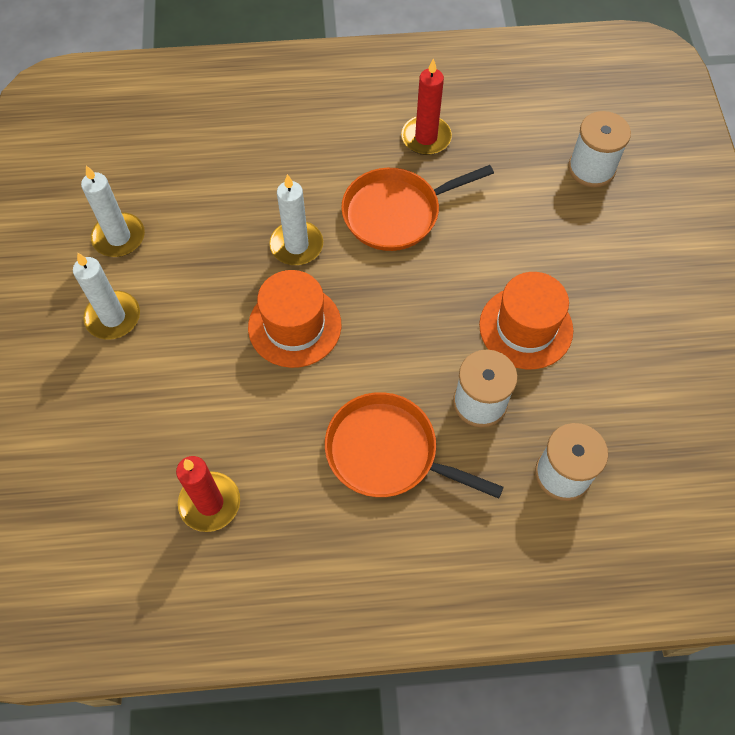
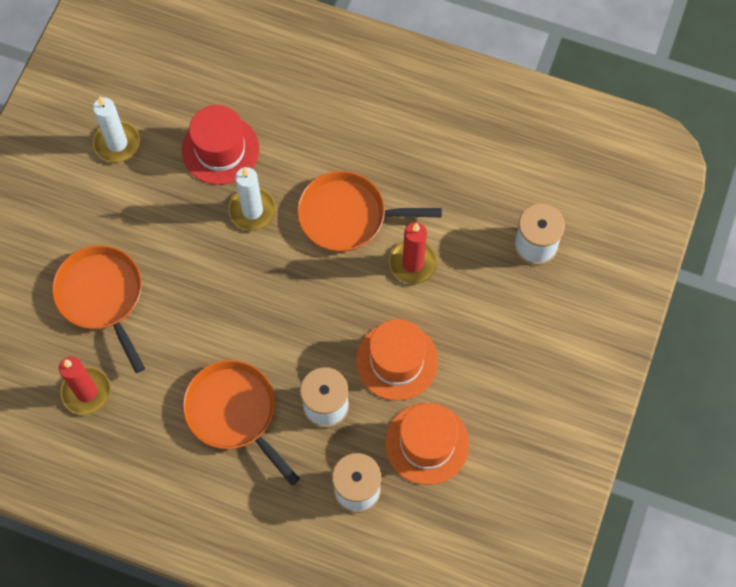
camera: 25 degrees right, 5 degrees up
white candle [73,253,140,339] -> none
orange hat [248,270,342,368] -> orange hat moved to [385,403,469,485]
red candle [401,58,452,155] -> red candle moved to [389,222,438,284]
none -> orange pan [52,245,145,373]
none -> red hat [182,105,259,185]

